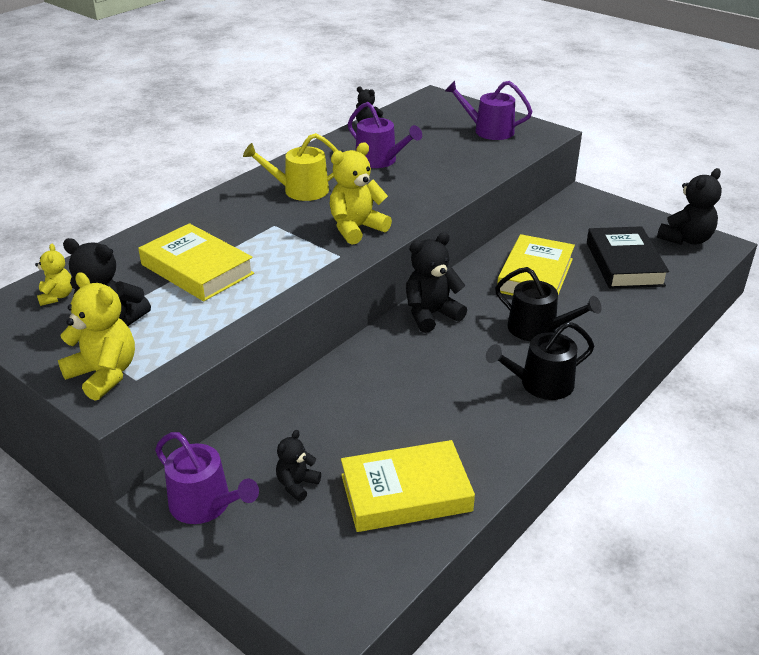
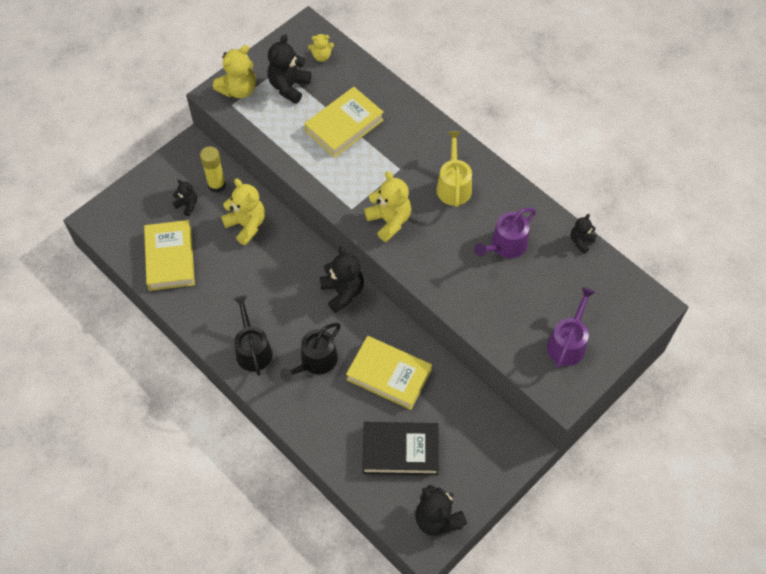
camera: 95 degrees right, 25 degrees up
purple watering can [155,432,259,524] -> none
none -> yellow glue stick [200,146,226,193]
none -> yellow teddy bear [221,179,265,245]

